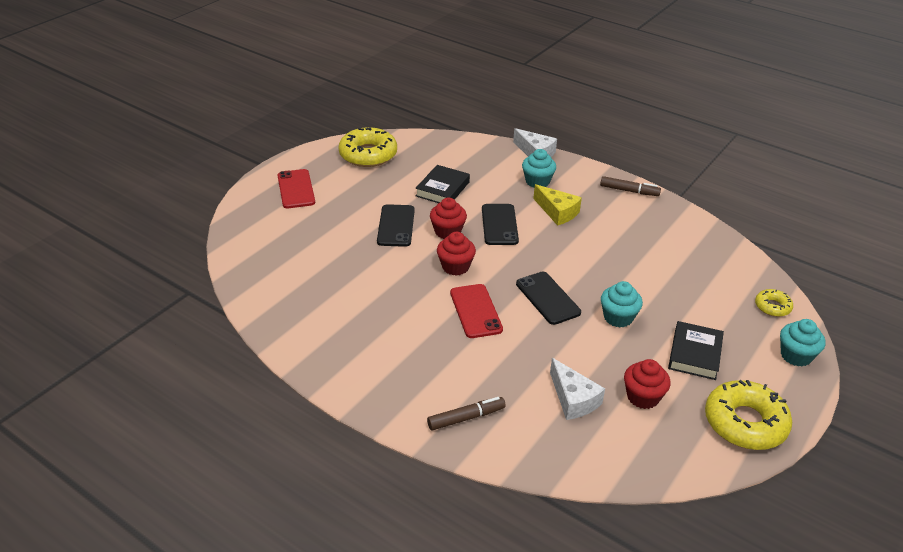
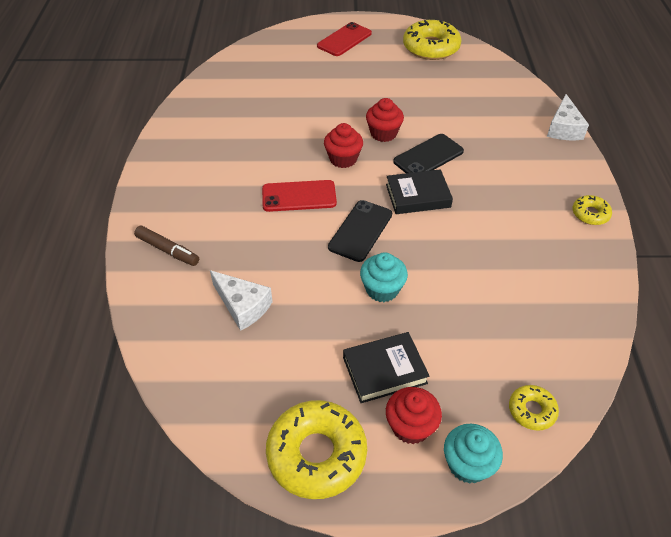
camera: 55 degrees right, 10 degrees up
black phone [377,204,415,247] -> none
black book [415,165,470,203] -> black book moved to [386,169,453,214]
red phone [450,284,503,338] -> red phone turned 45 degrees clockwise [262,180,337,212]
turquoise cupcake [522,149,556,187] -> none
yellow cheese [533,184,582,226] -> none
white cheese [550,358,605,420] -> white cheese turned 75 degrees counterclockwise [210,270,273,331]
brown marker [600,176,661,196] -> yellow donut [572,195,612,225]
red cupcake [624,359,671,409] -> red cupcake moved to [386,387,442,444]

